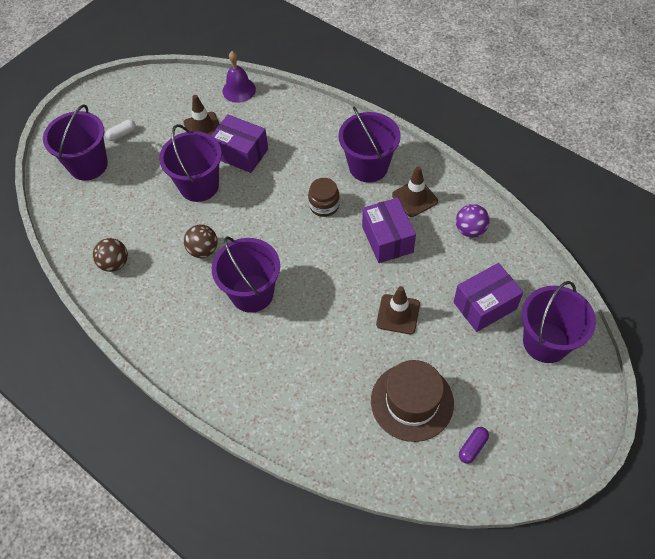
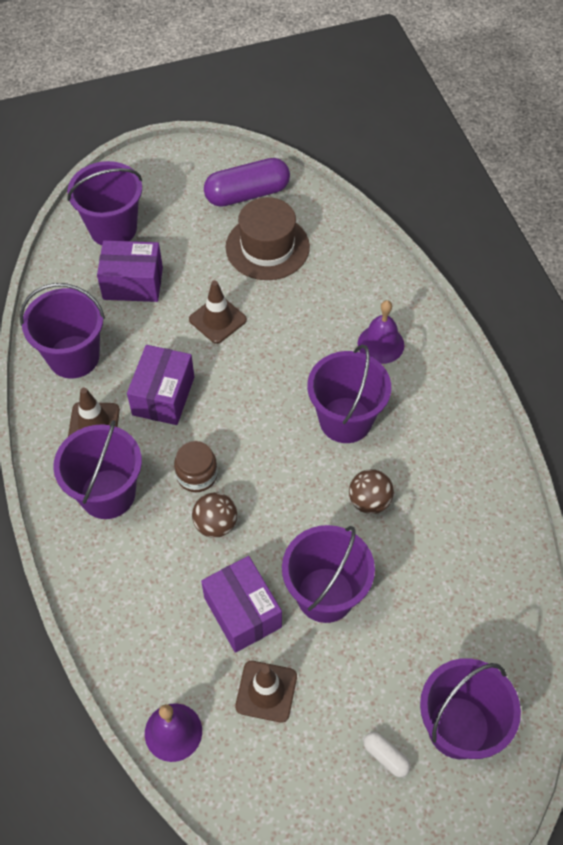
camera: 150 degrees left, 0 degrees up
brown ball [93,238,128,272] -> brown ball moved to [192,492,237,538]
white capsule [105,119,136,141] -> white capsule turned 45 degrees clockwise [364,732,411,777]
purple ball [456,204,490,237] -> purple bucket [20,283,105,378]
purple capsule [459,427,489,464] -> purple capsule [204,158,290,207], size x2.22
none -> purple bell [358,300,404,364]

